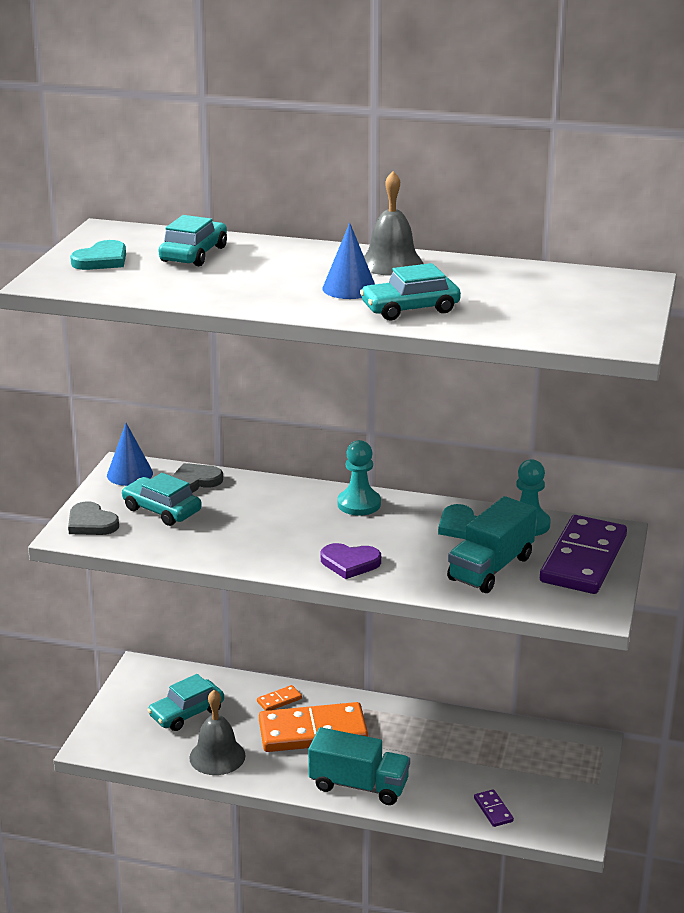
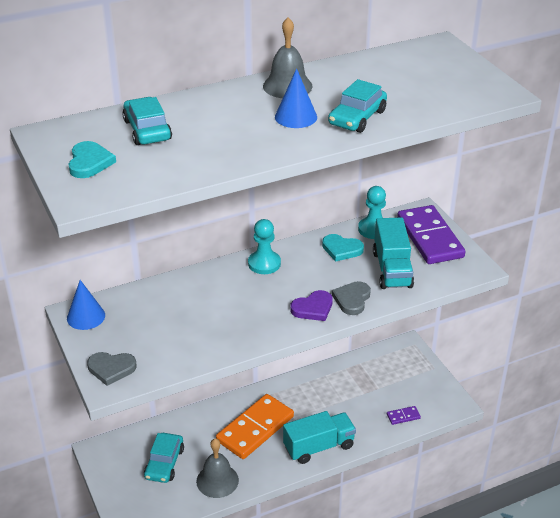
camera: 40 degrees left, 10 degrees up
turquoise car [122,473,202,526] -> none
grey heart [172,463,223,493] -> grey heart moved to [332,281,371,315]
orange domino [257,685,302,711] -> none
purple domino [474,789,514,827] -> purple domino turned 45 degrees counterclockwise [387,406,421,425]

